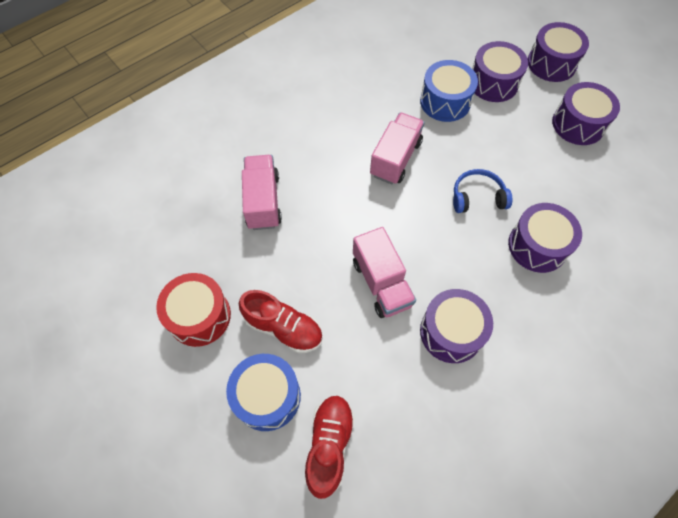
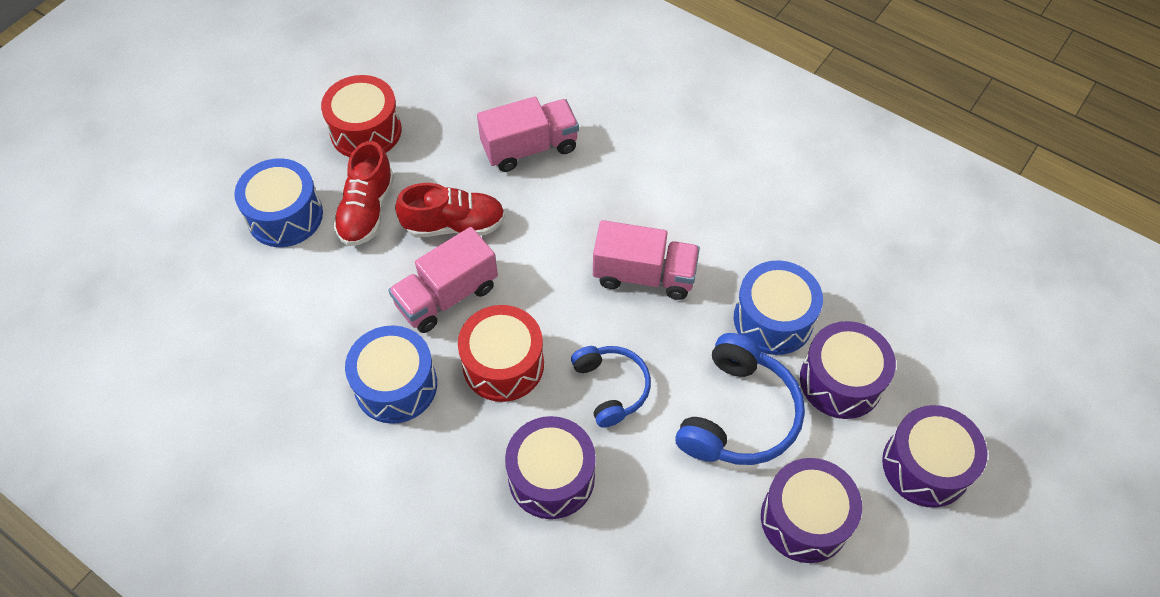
camera: 75 degrees right, 5 degrees down
red shoe [305,395,355,499] -> red shoe moved to [395,183,505,237]
purple drum [420,289,493,363] -> blue drum [345,326,437,424]
none -> red drum [458,305,544,402]
none -> blue headphones [675,333,805,465]

